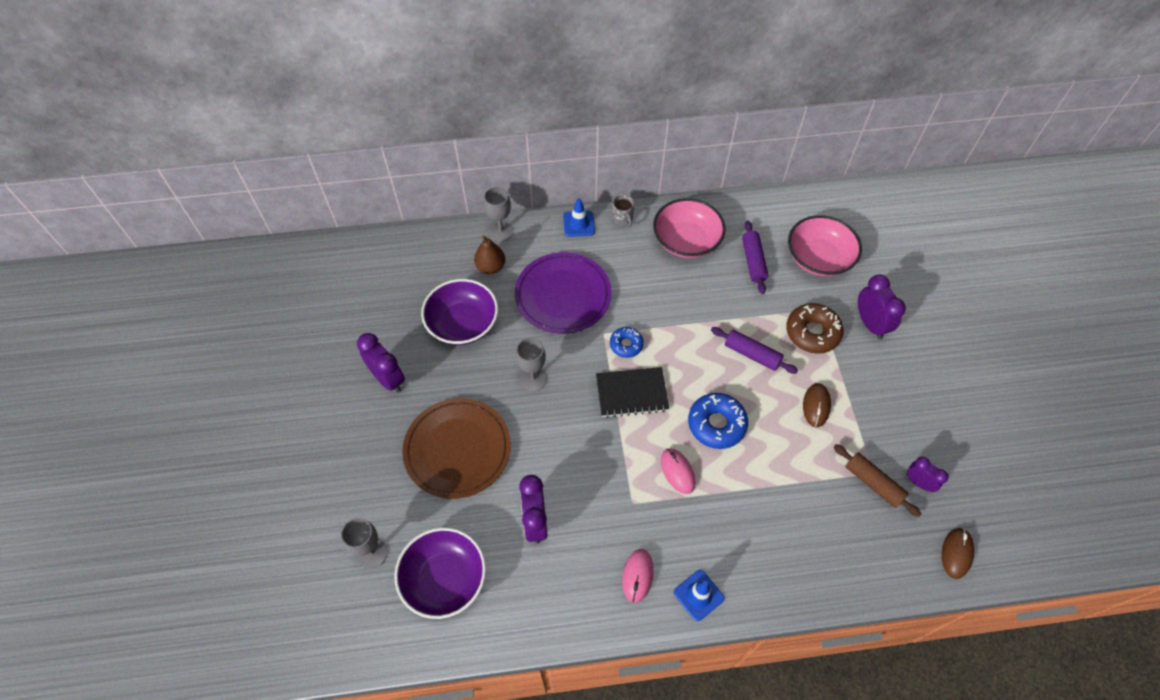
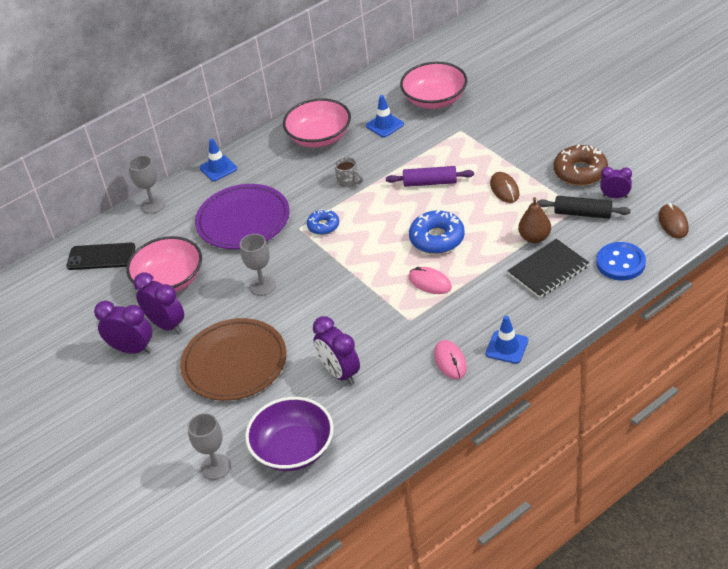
camera: 25 degrees left, 15 degrees down
purple bowl [421,279,498,345] -> pink bowl [126,236,202,292]
brown pear [474,235,505,274] -> brown pear moved to [518,197,551,243]
black notebook [596,367,669,418] -> black notebook moved to [507,239,589,298]
grey mug [612,194,634,227] -> grey mug moved to [334,157,363,188]
purple rolling pin [742,221,768,294] -> blue traffic cone [366,95,404,137]
brown donut [786,303,843,354] -> brown donut moved to [554,144,608,186]
brown rolling pin [834,444,921,517] -> black rolling pin [537,196,631,219]
purple clock [858,274,906,339] -> purple clock moved to [134,272,184,334]
none -> black phone [67,243,135,270]
none -> blue button [596,242,646,280]

